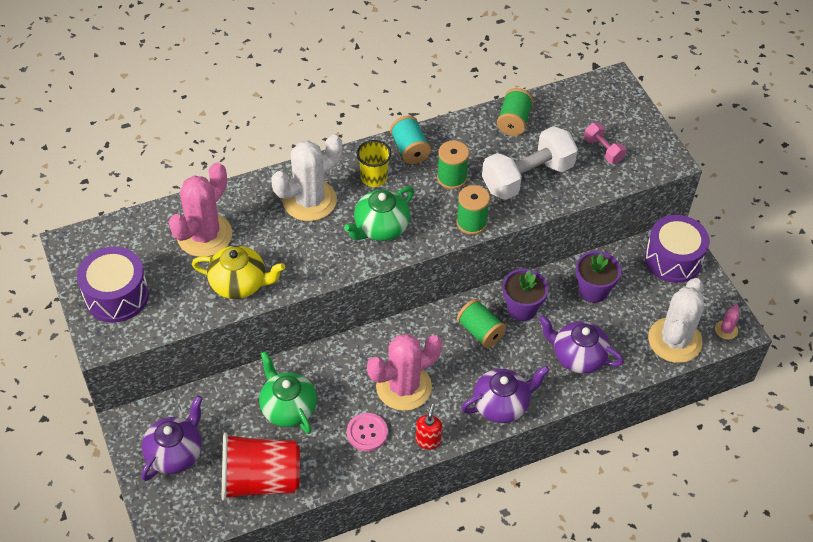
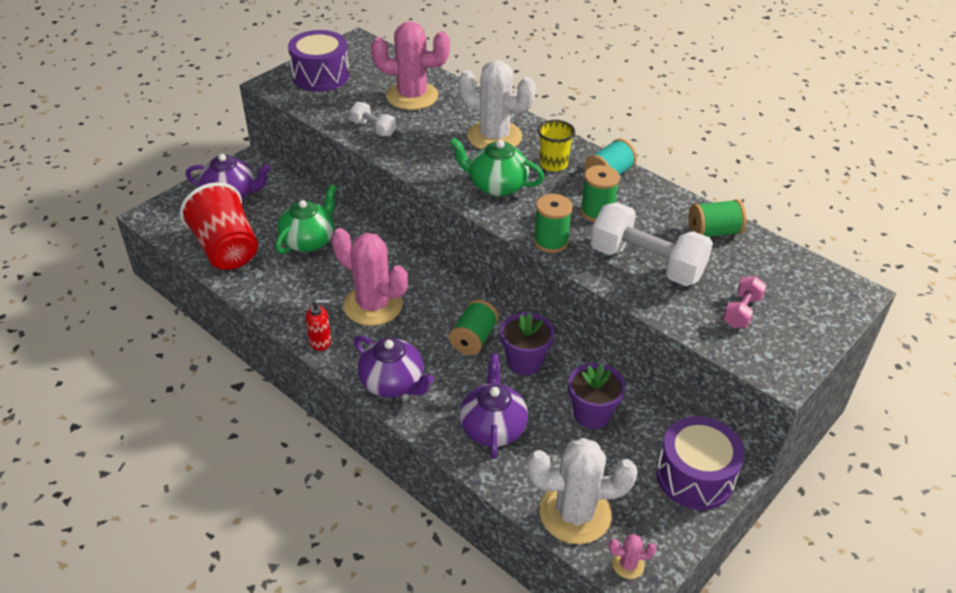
camera: 65 degrees right, 10 degrees down
yellow teapot [192,245,285,299] -> white dumbbell [350,102,396,137]
pink button [347,413,388,451] -> none

